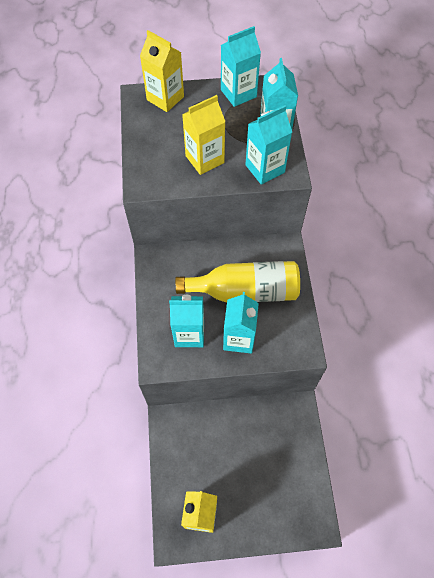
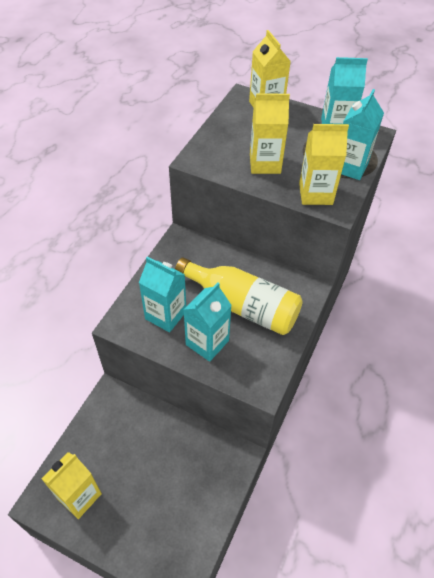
camera: 30 degrees right, 10 degrees down
turquoise carton [245,105,292,185] -> yellow carton [299,124,349,205]

